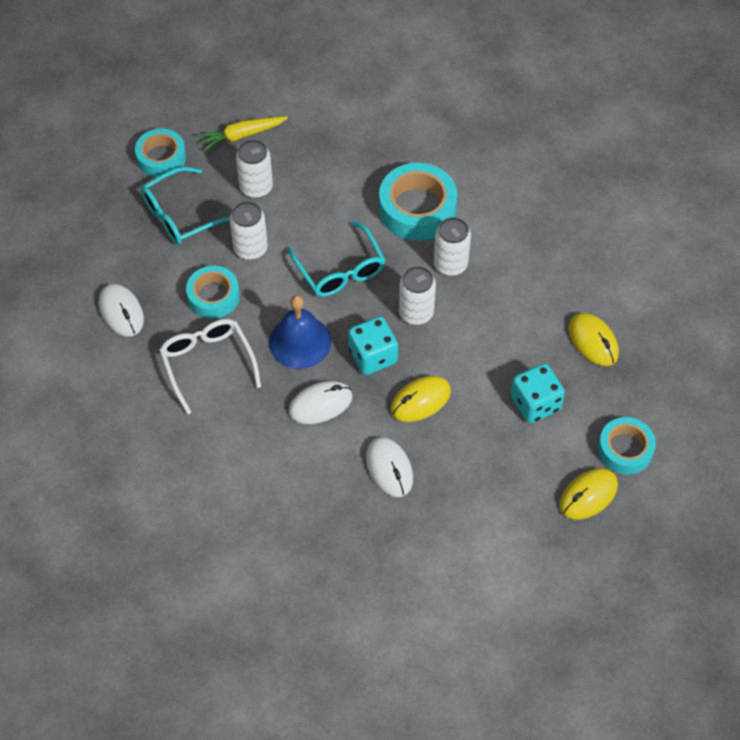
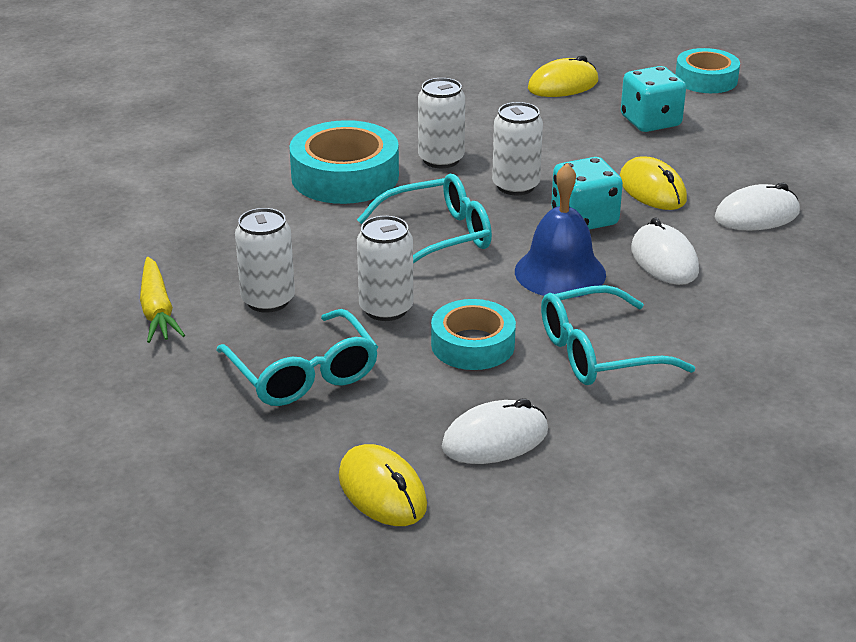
camera: 85 degrees left, 25 degrees down
turquoise tape [135,128,186,177] -> none
white glasses [159,319,261,414] -> turquoise glasses [541,285,695,385]
yellow mouse [559,468,618,520] -> yellow mouse moved to [339,444,427,526]

